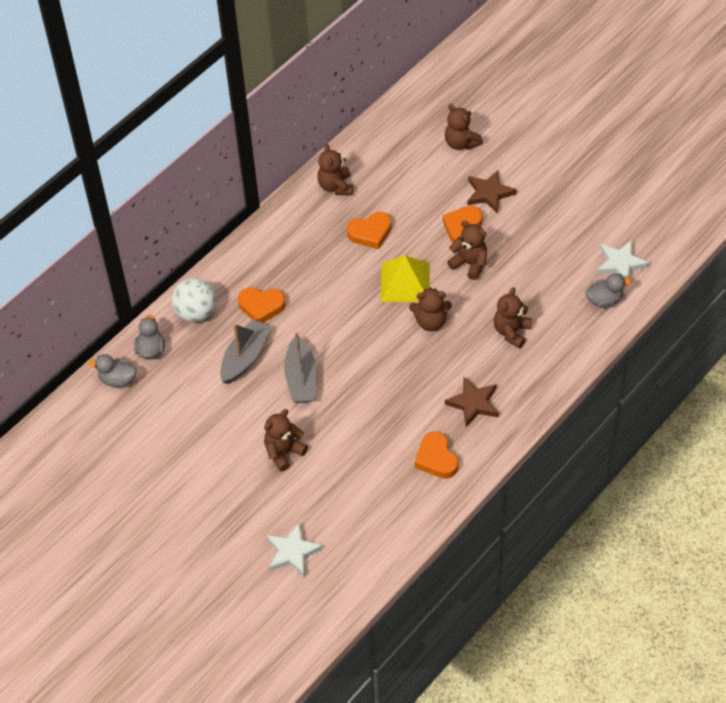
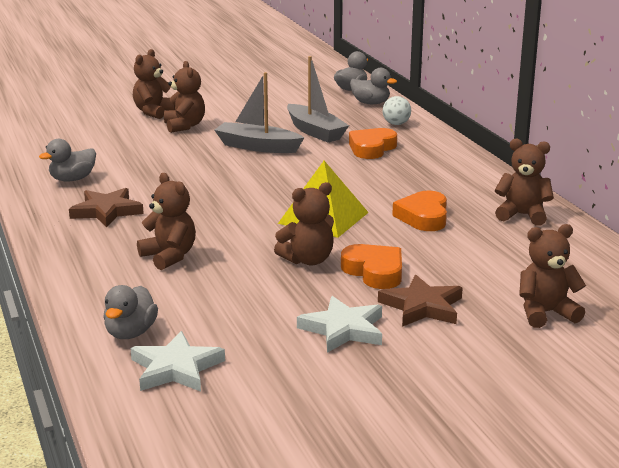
camera: 115 degrees right, 30 degrees down
white ball [172,278,216,322] -> white ball [383,96,411,125], size x0.58
white star [266,523,323,577] -> white star moved to [297,296,382,353]
brown teddy bear [409,287,452,331] -> brown teddy bear moved to [133,49,175,119]
orange heart [415,431,459,479] -> grey duck [39,139,96,181]

